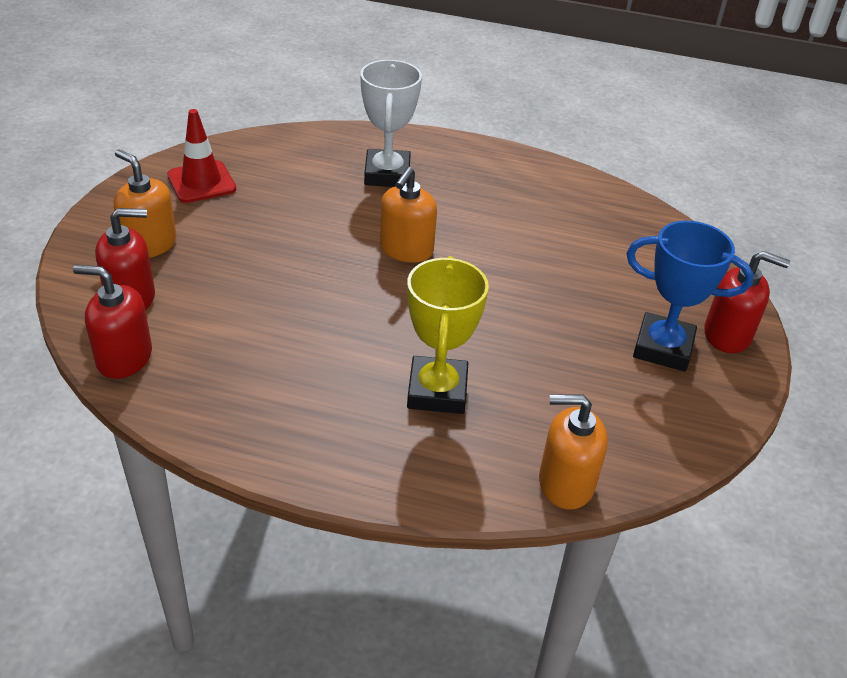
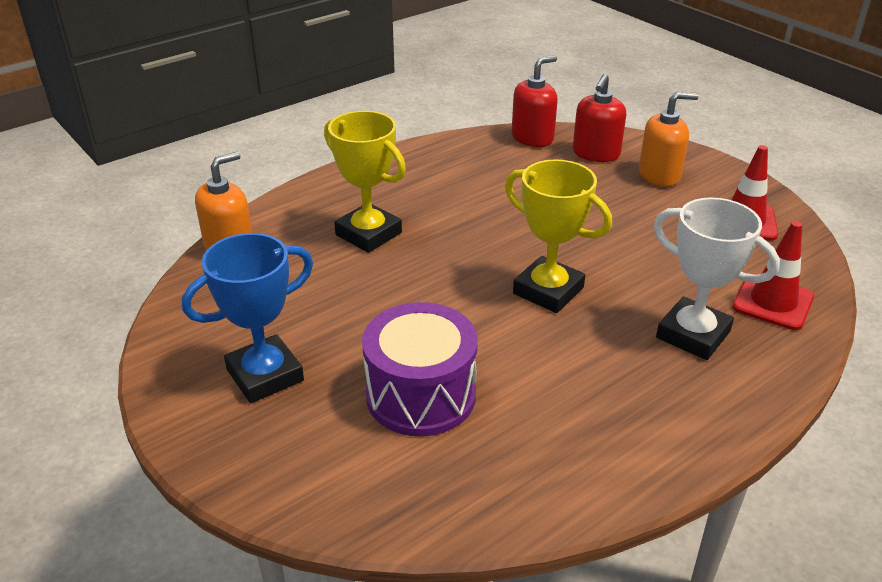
camera: 130 degrees right, 5 degrees down
orange soap dispenser [380,167,437,263] -> yellow trophy [505,159,612,313]
red soap dispenser [704,251,790,353] -> none
none -> purple drum [362,302,478,436]
none -> red traffic cone [732,221,814,330]

